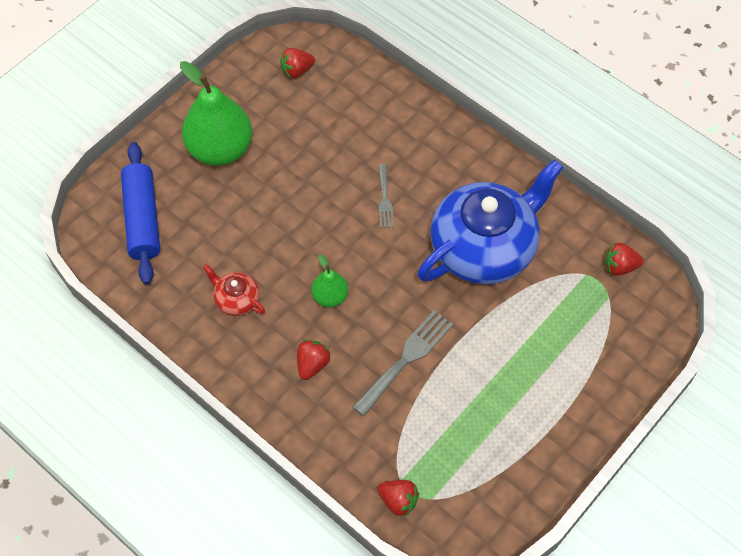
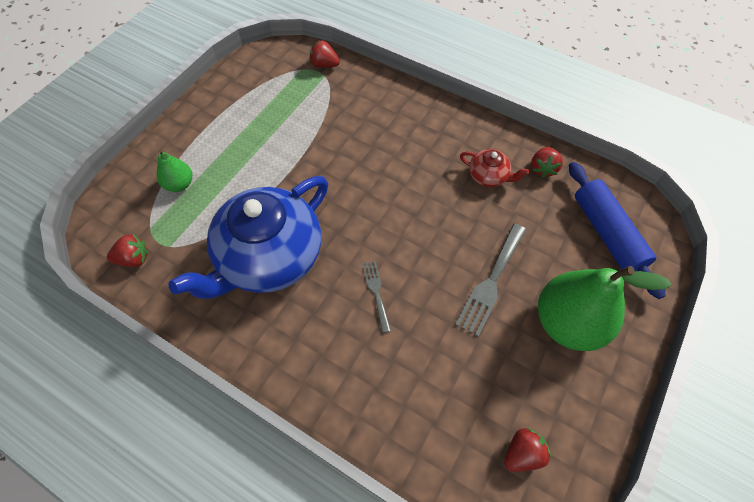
camera: 170 degrees right, 0 degrees up
red strawberry [297,340,331,380] -> red strawberry moved to [531,147,563,178]
green pear [312,254,348,307] -> green pear moved to [157,149,192,192]
grey fork [353,310,453,416] -> grey fork moved to [455,224,526,336]

